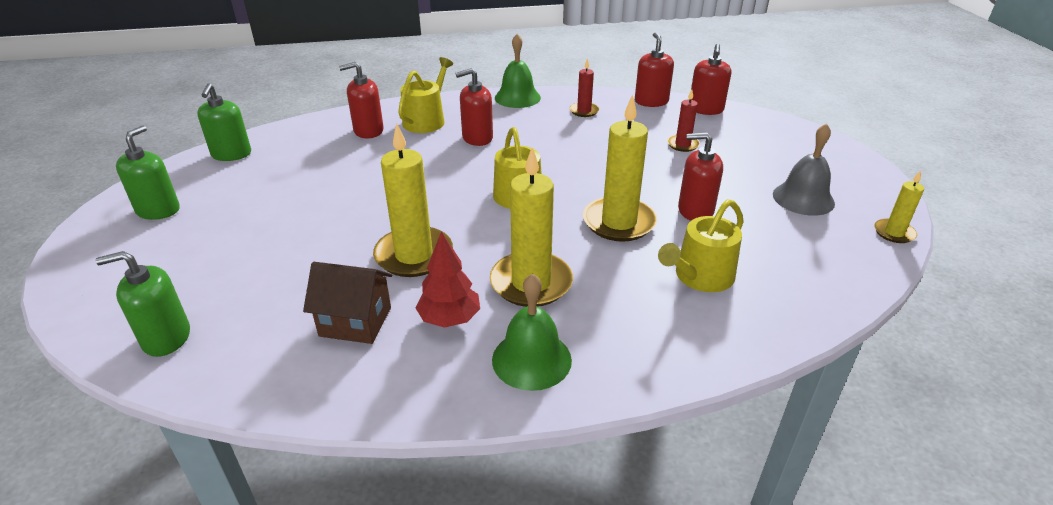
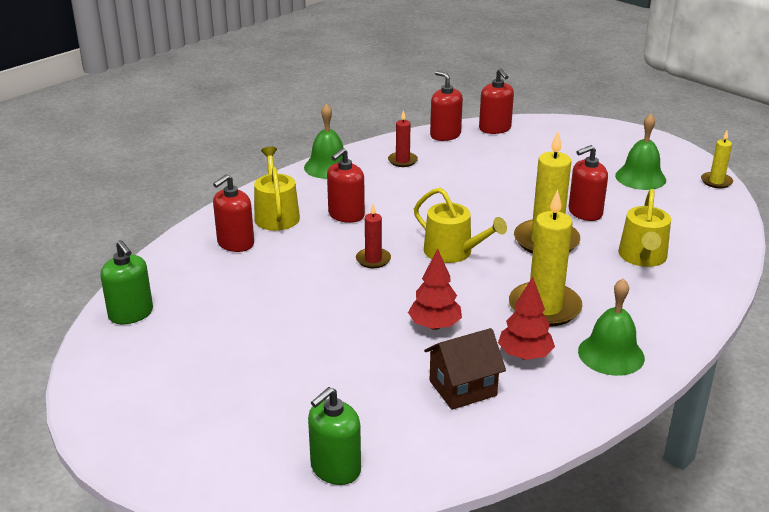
camera: 35 degrees left, 5 degrees down
green soap dispenser [116,125,180,220] -> none
yellow candle [373,123,453,277] -> red tree [408,248,462,330]
red candle [667,90,700,152] -> red candle moved to [356,204,391,268]
grey bell [773,123,835,216] -> green bell [615,114,666,190]

